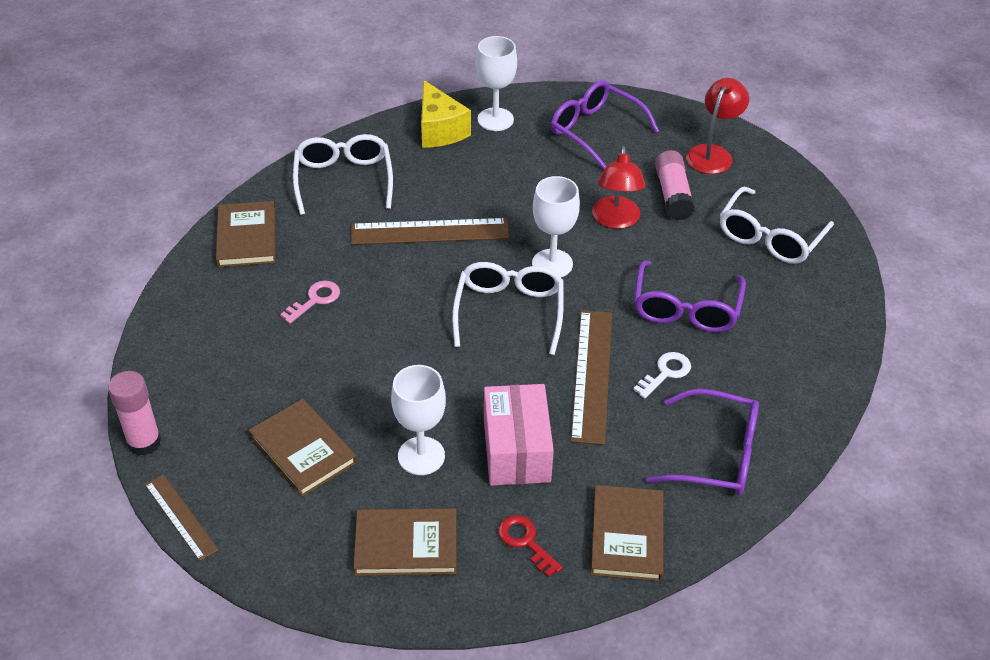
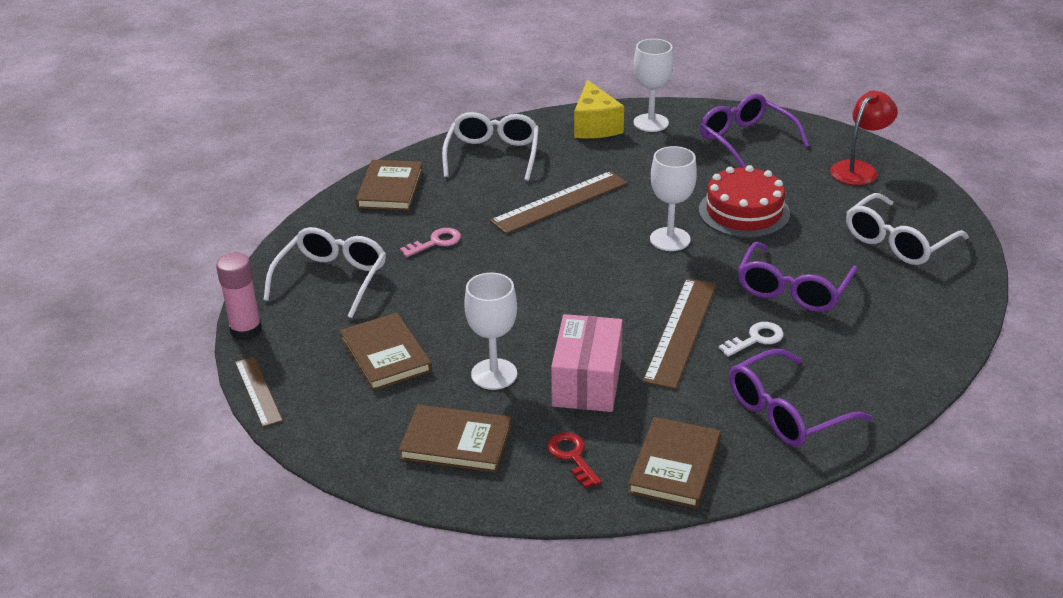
camera: 15 degrees right, 10 degrees down
brown ruler [351,218,509,245] -> brown ruler turned 45 degrees counterclockwise [490,171,628,234]
white glasses [452,262,564,355] -> white glasses moved to [264,227,386,318]
red lamp [592,146,645,229] -> red cake [699,165,790,238]
purple glasses [646,388,759,496] -> purple glasses turned 120 degrees clockwise [729,349,872,447]
pink glue stick [655,150,695,221] -> none

